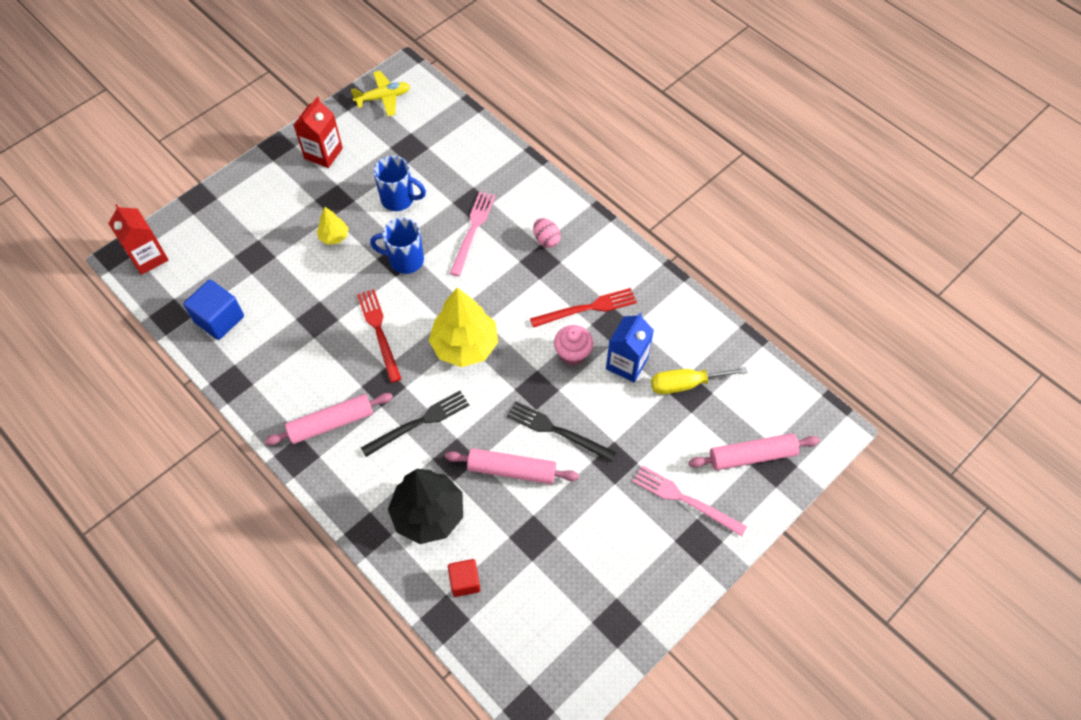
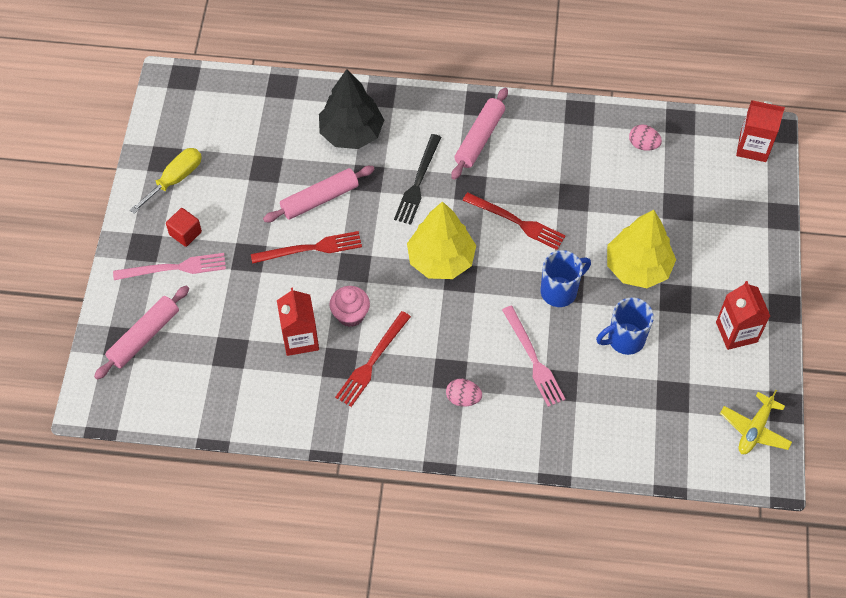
camera: 140 degrees right, 0 degrees up
blue cube [183,280,244,340] -> pink egg [629,124,662,151]
yellow tree [317,207,349,245] -> yellow tree [607,210,676,288], size x2.04
red cube [448,559,481,597] -> red cube moved to [166,208,202,247]
black fork [507,401,617,462] -> red fork [251,231,362,264]
blue carton [606,313,654,382] -> red carton [277,288,319,356]
yellow screwdriver [651,367,747,394] -> yellow screwdriver moved to [130,148,202,214]

